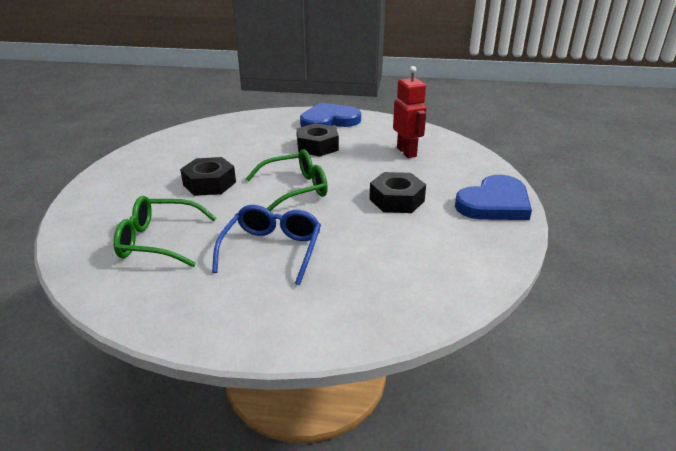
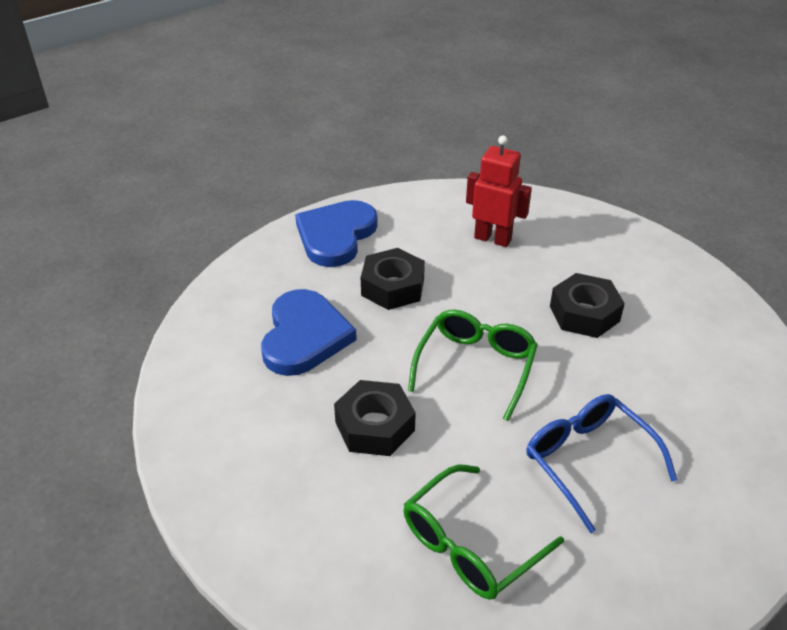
camera: 45 degrees left, 10 degrees up
blue heart [455,175,532,220] -> blue heart moved to [261,289,357,376]

